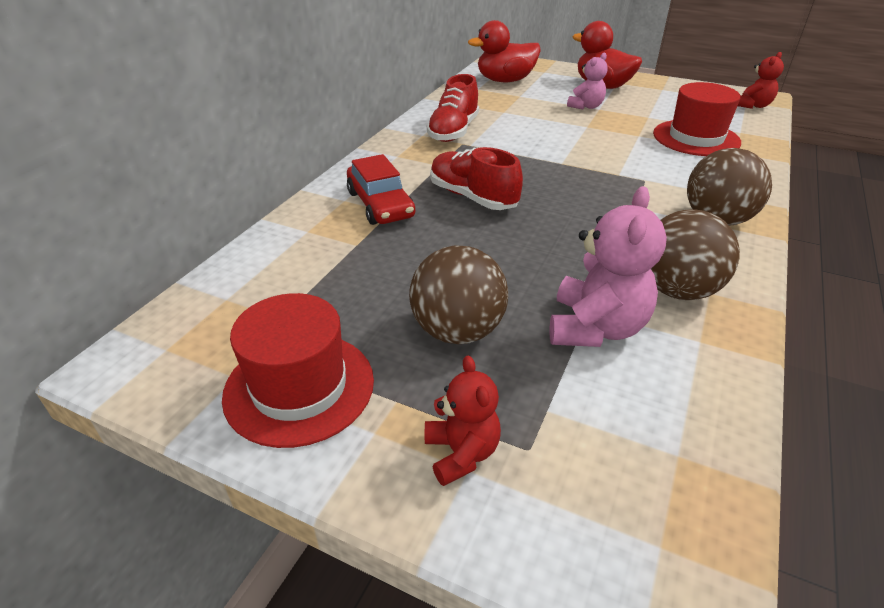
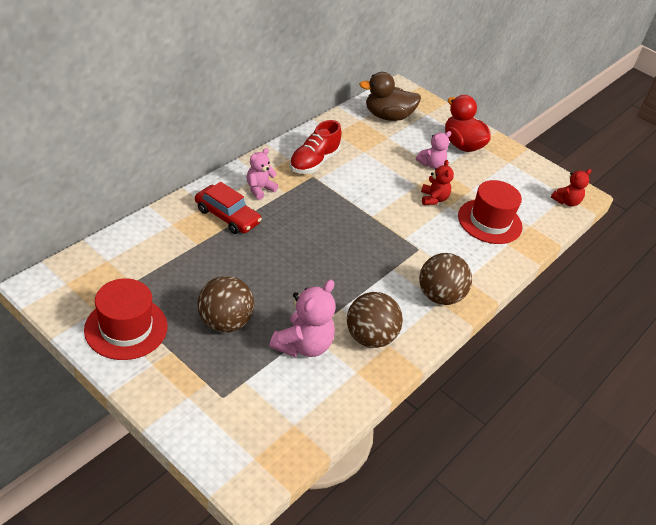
camera: 10 degrees right, 5 degrees up
red car [347,154,415,225] -> red car turned 45 degrees counterclockwise [195,182,262,234]
red teddy bear [425,355,501,486] -> red teddy bear moved to [421,160,454,205]
red shoe [430,147,523,210] -> none
red duck [468,20,541,82] -> brown duck [359,72,421,121]
none -> pink teddy bear [247,148,278,200]

